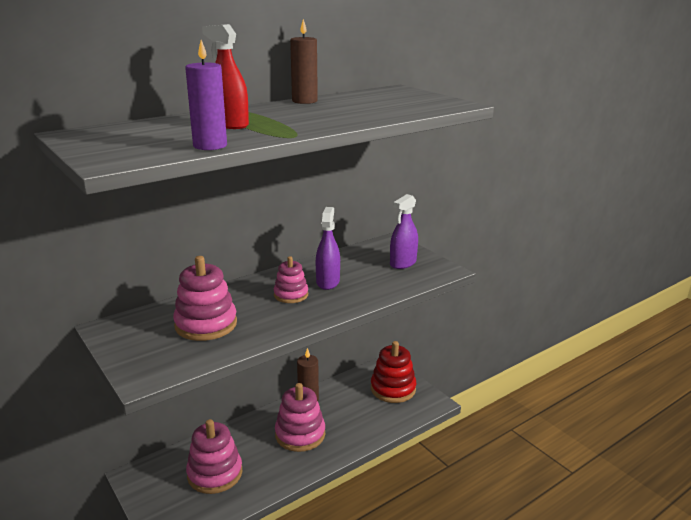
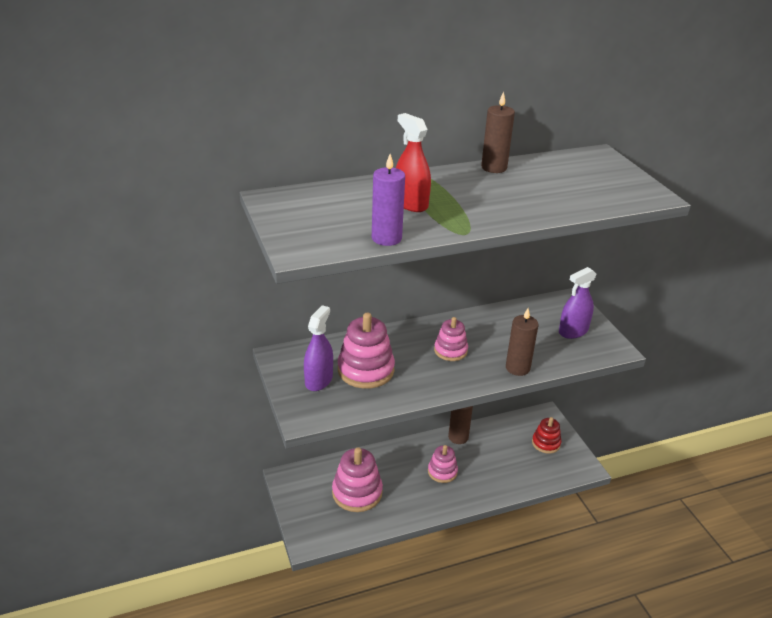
camera: 15 degrees right, 10 degrees up
pink stacking toy [275,383,325,452] -> pink stacking toy [428,445,458,483], size x0.61
purple spray bottle [316,207,340,290] -> purple spray bottle moved to [304,305,333,391]
red stacking toy [371,341,416,403] -> red stacking toy [532,417,561,454], size x0.61
none -> brown candle [506,308,538,376]

